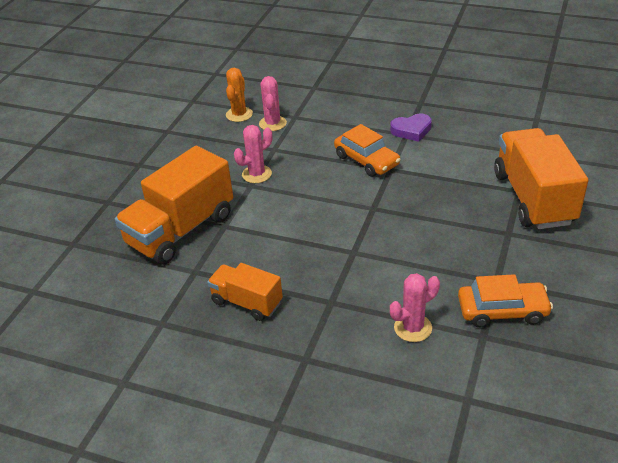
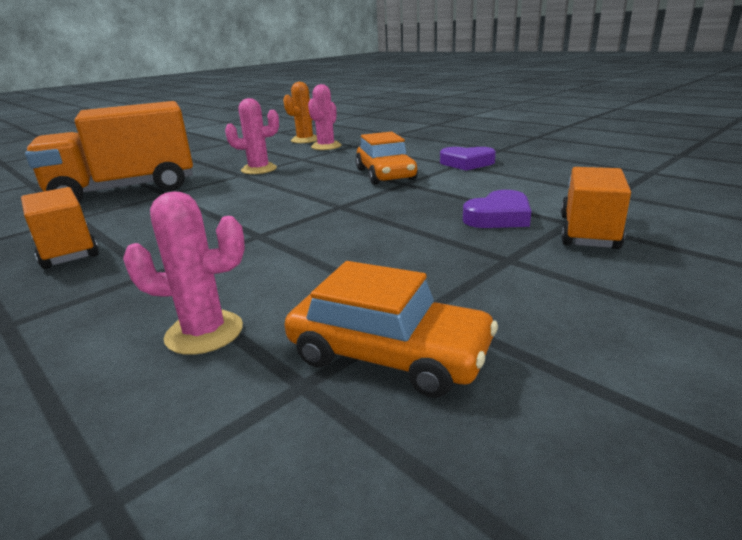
camera: 25 degrees right, 15 degrees down
orange truck [494,128,588,229] -> orange truck [561,167,631,249], size x0.56
none -> purple heart [463,190,531,228]

